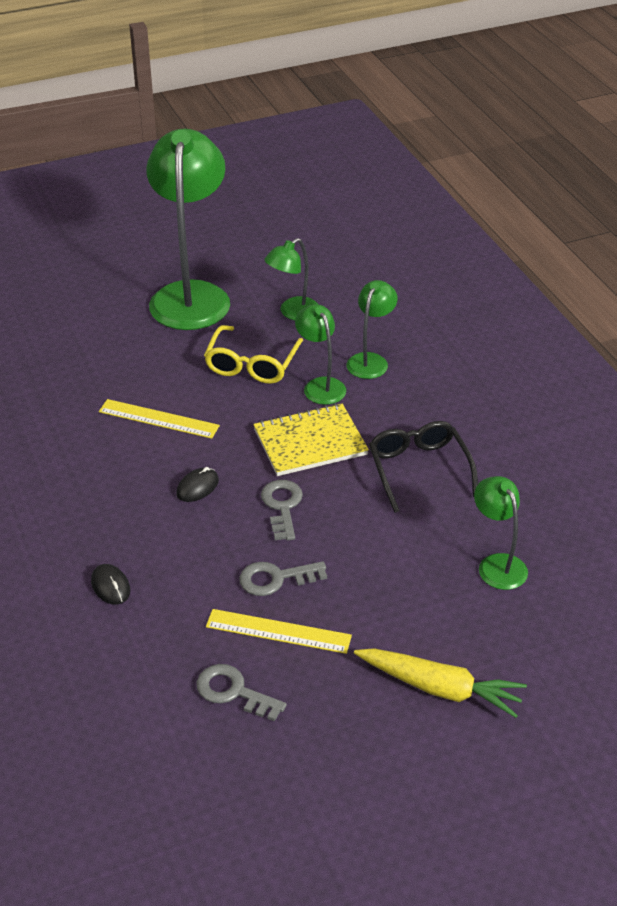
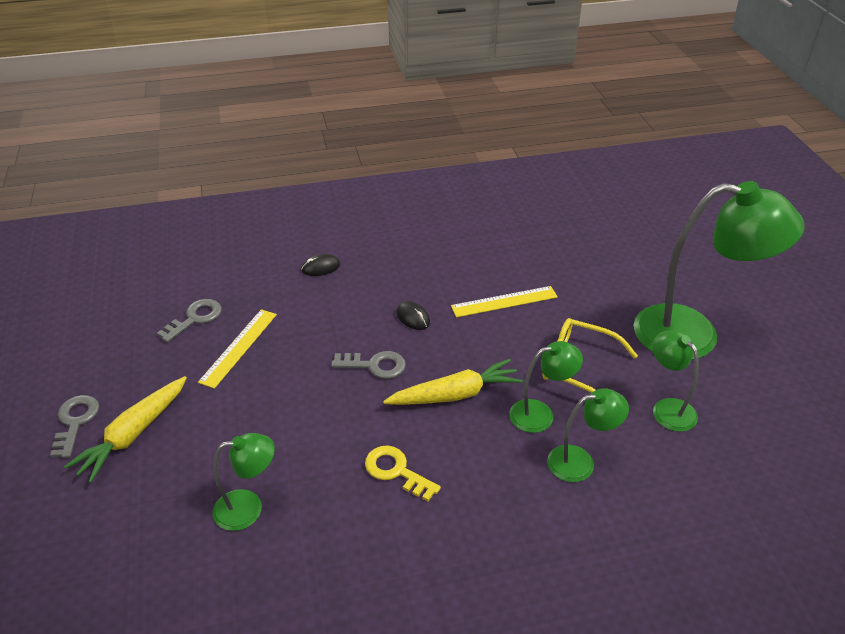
camera: 100 degrees right, 0 degrees up
yellow ruler [99,399,220,439] -> yellow ruler turned 45 degrees clockwise [451,286,558,317]
grey key [239,561,327,596] -> grey key moved to [50,395,99,458]
yellow notebook [253,403,369,476] -> yellow carrot [383,359,523,405]
green lamp [347,280,398,379] -> green lamp turned 45 degrees counterclockwise [547,388,629,482]
black glasses [369,421,478,513] -> yellow key [365,445,441,501]

